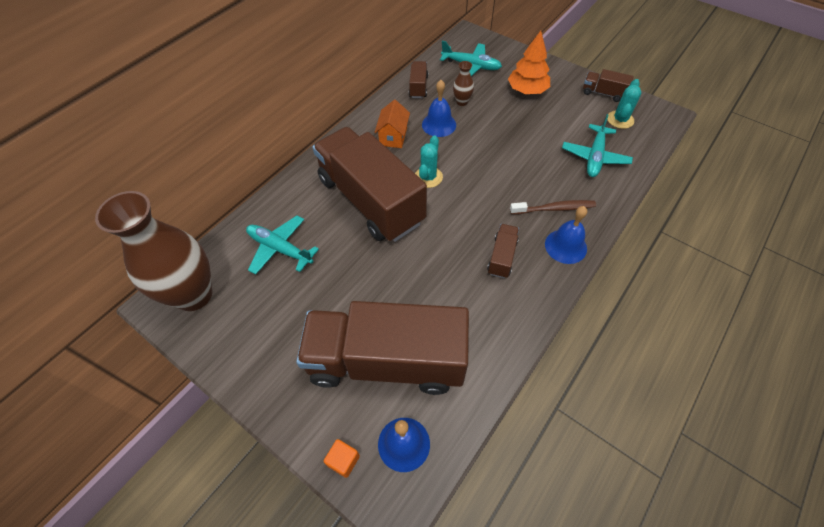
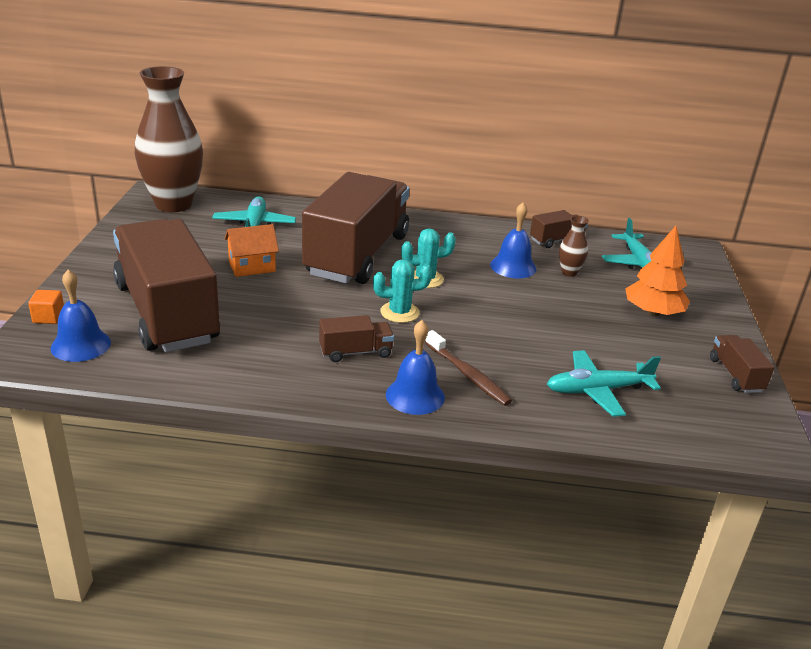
camera: 55 degrees right, 25 degrees down
orange house [374,99,410,148] -> orange house moved to [225,224,279,277]
turquoise cactus [607,79,641,129] -> turquoise cactus moved to [373,259,432,323]

